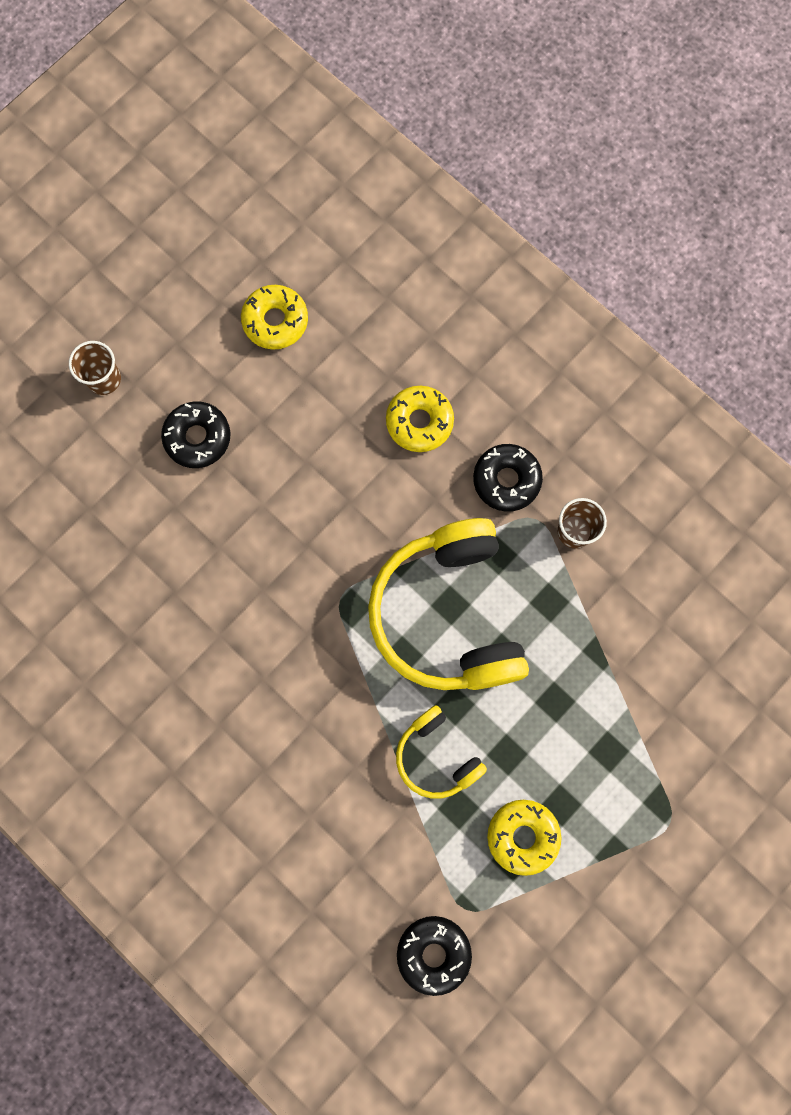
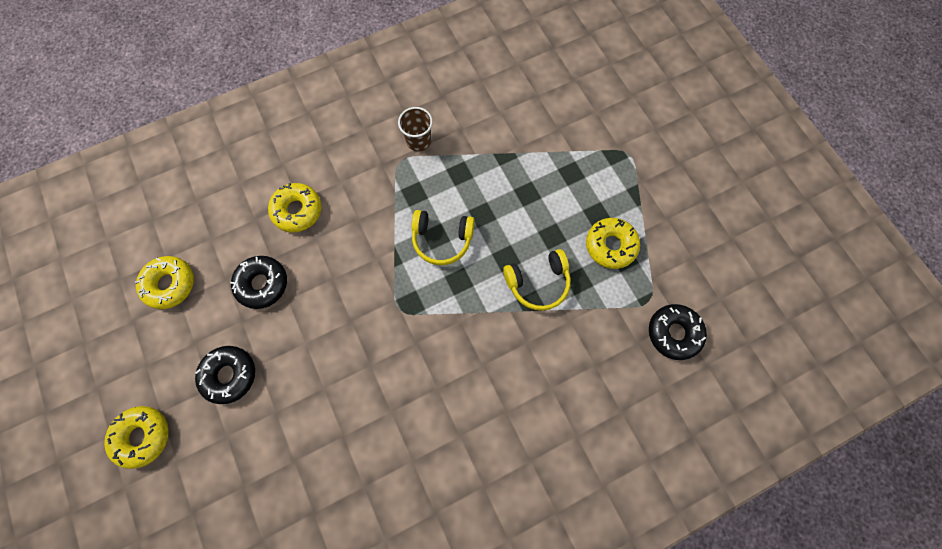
camera: 70 degrees left, 5 degrees down
brown cup [69,341,121,395] -> yellow donut [104,406,169,469]
yellow headphones [368,518,529,690] -> yellow headphones [411,210,475,265], size x0.50
black donut [473,444,543,512] -> black donut moved to [230,256,287,309]

